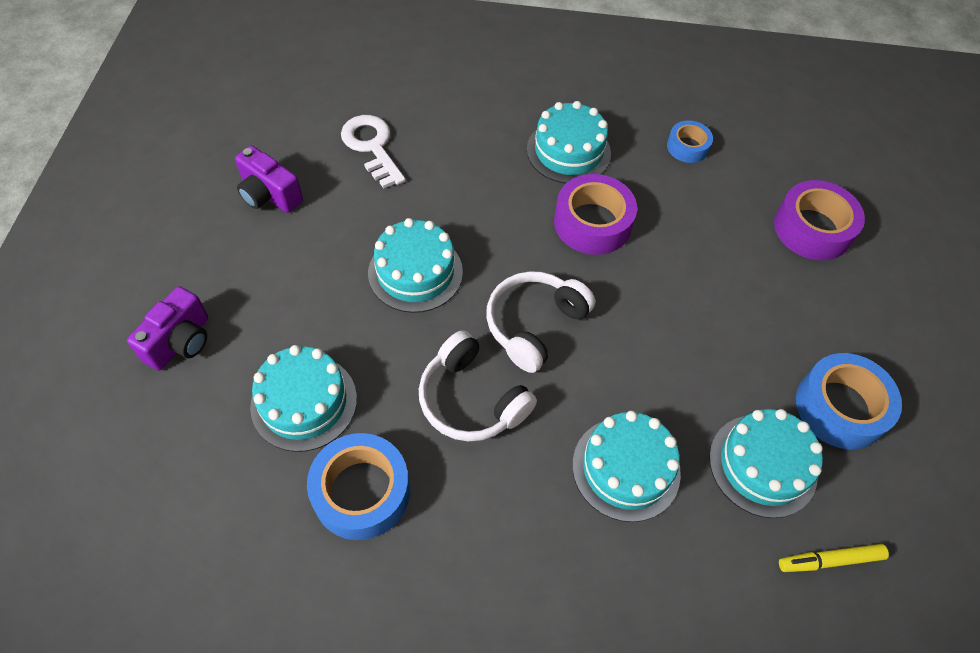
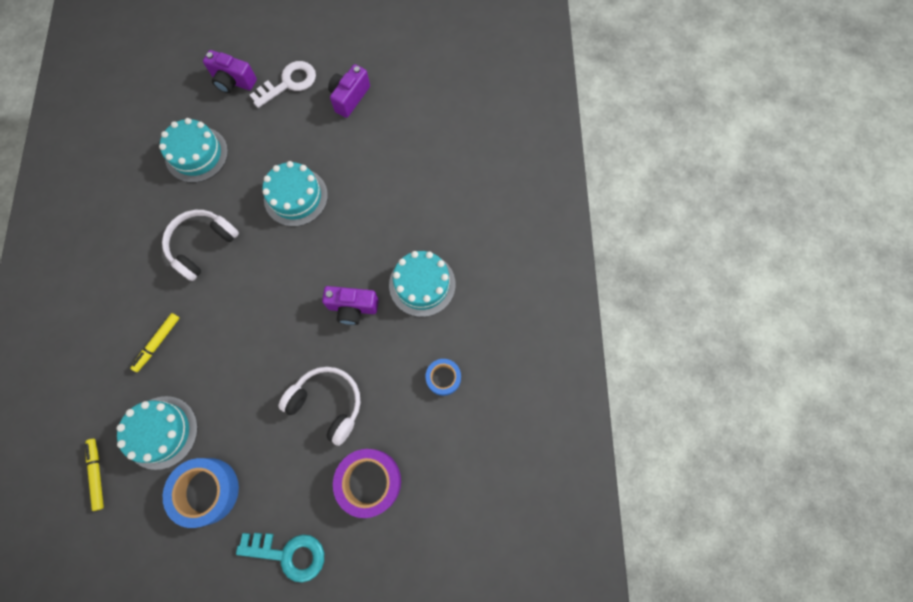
camera: 85 degrees right, 15 degrees up
blue tape [307,433,410,540] -> none
white key [341,115,405,189] -> white key moved to [250,61,316,108]
white headphones [486,271,595,373] -> white headphones moved to [278,367,361,446]
purple tape [554,174,637,255] -> purple camera [322,286,379,325]
turquoise cake [572,411,681,522] -> yellow marker [130,313,179,372]
none -> turquoise key [236,533,324,583]

